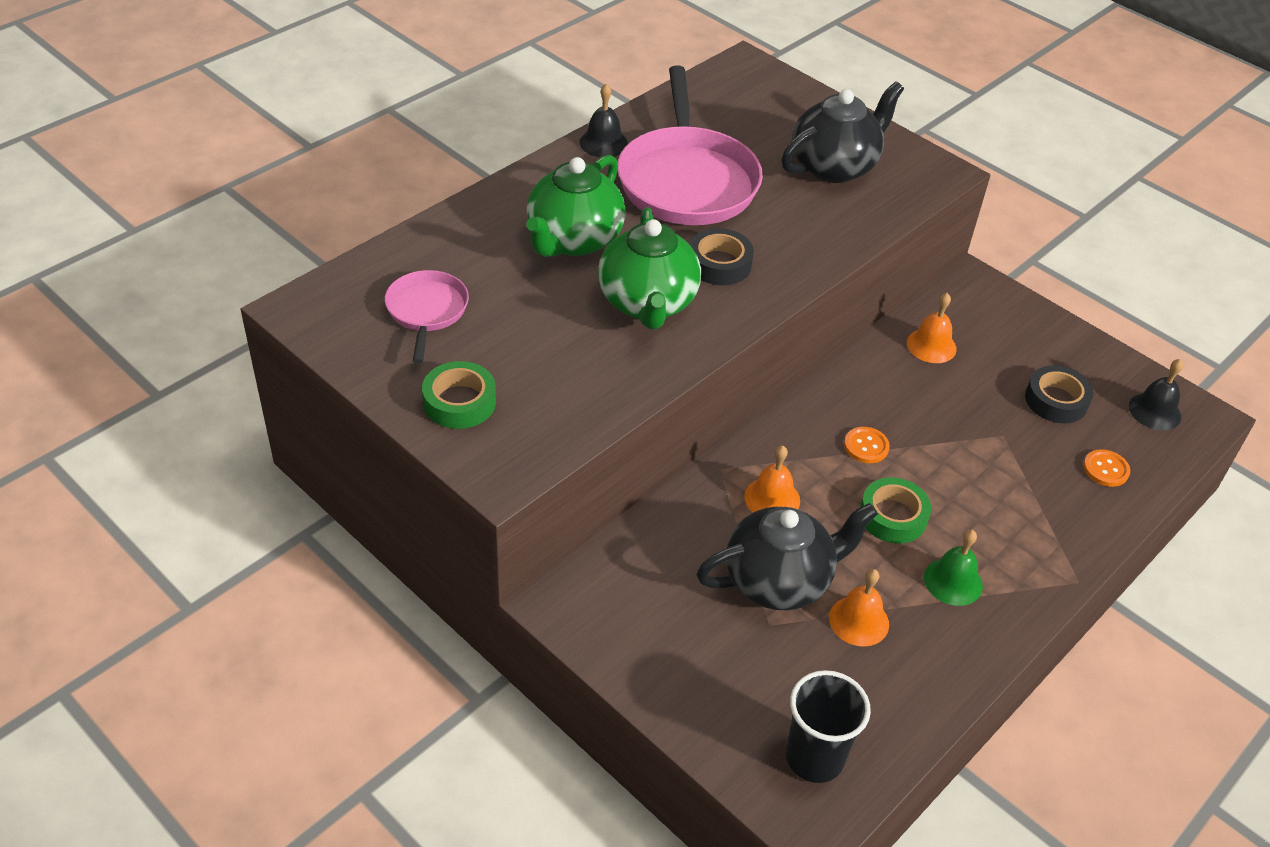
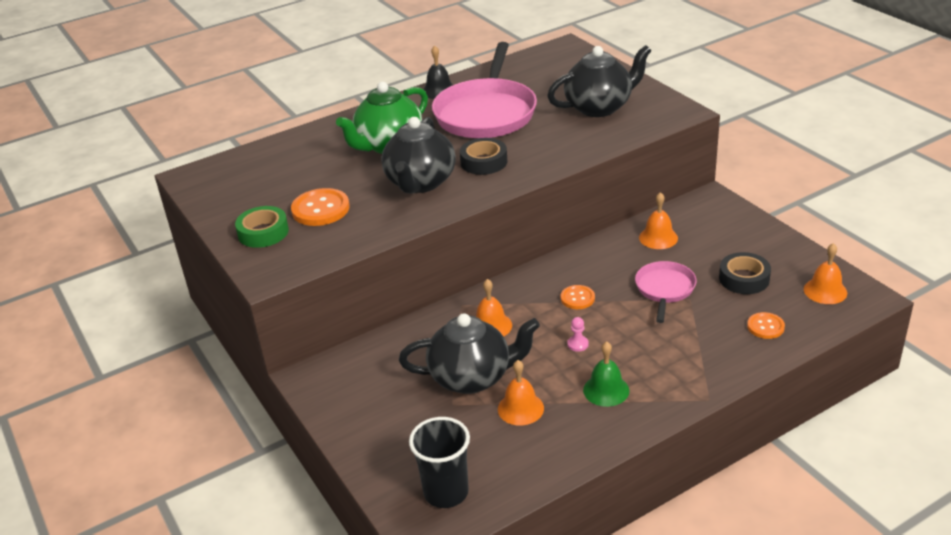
camera: 20 degrees right, 10 degrees down
pink pan [385,270,469,363] -> pink pan moved to [635,261,697,323]
green teapot [598,207,701,329] -> black teapot [381,117,456,194]
green tape [860,477,931,543] -> pink pawn [567,317,589,352]
black bell [1129,359,1183,430] -> orange bell [804,243,847,304]
none -> orange button [291,188,350,226]

